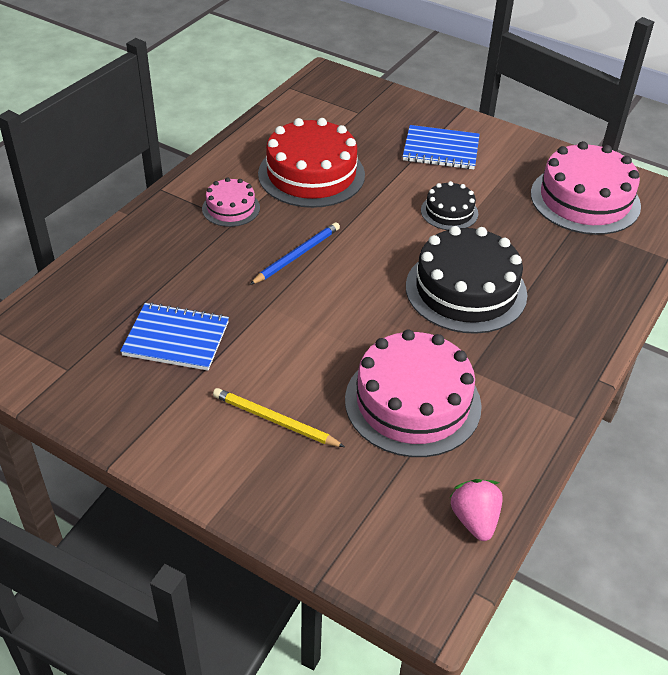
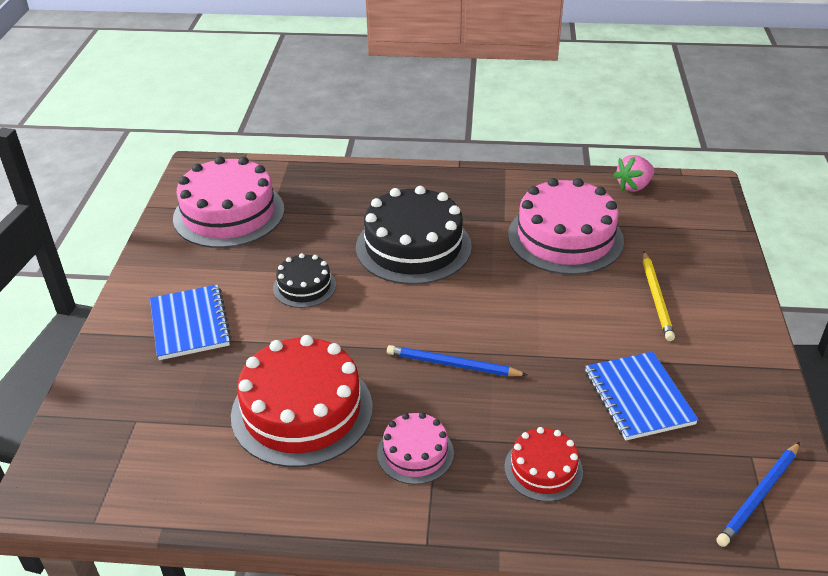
camera: 115 degrees left, 5 degrees down
none -> red cake [504,427,583,502]
none -> blue pencil [716,442,800,547]

